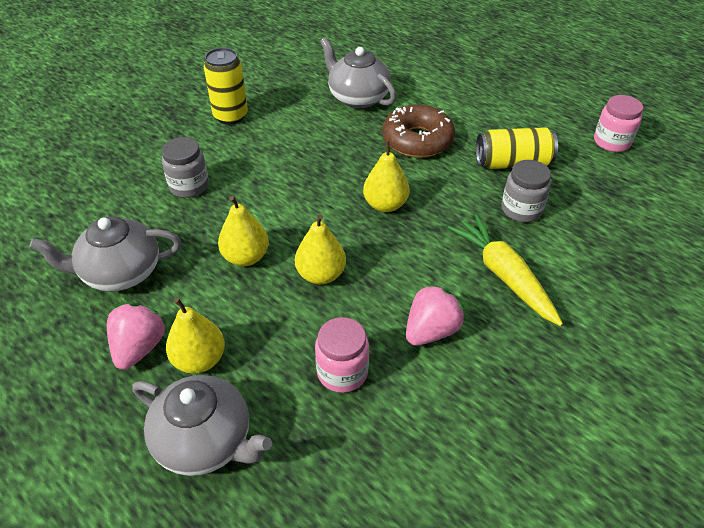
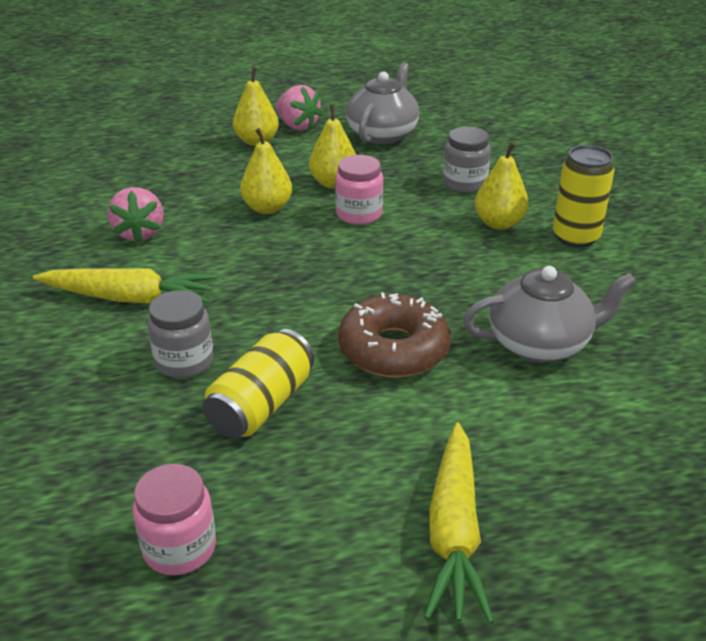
camera: 125 degrees right, 10 degrees down
grey teapot [132,375,272,476] -> none
pink jar [315,317,369,393] -> pink jar moved to [335,155,383,225]
yellow pear [363,141,410,212] -> yellow pear moved to [475,142,529,230]
none -> yellow carrot [424,423,494,624]

